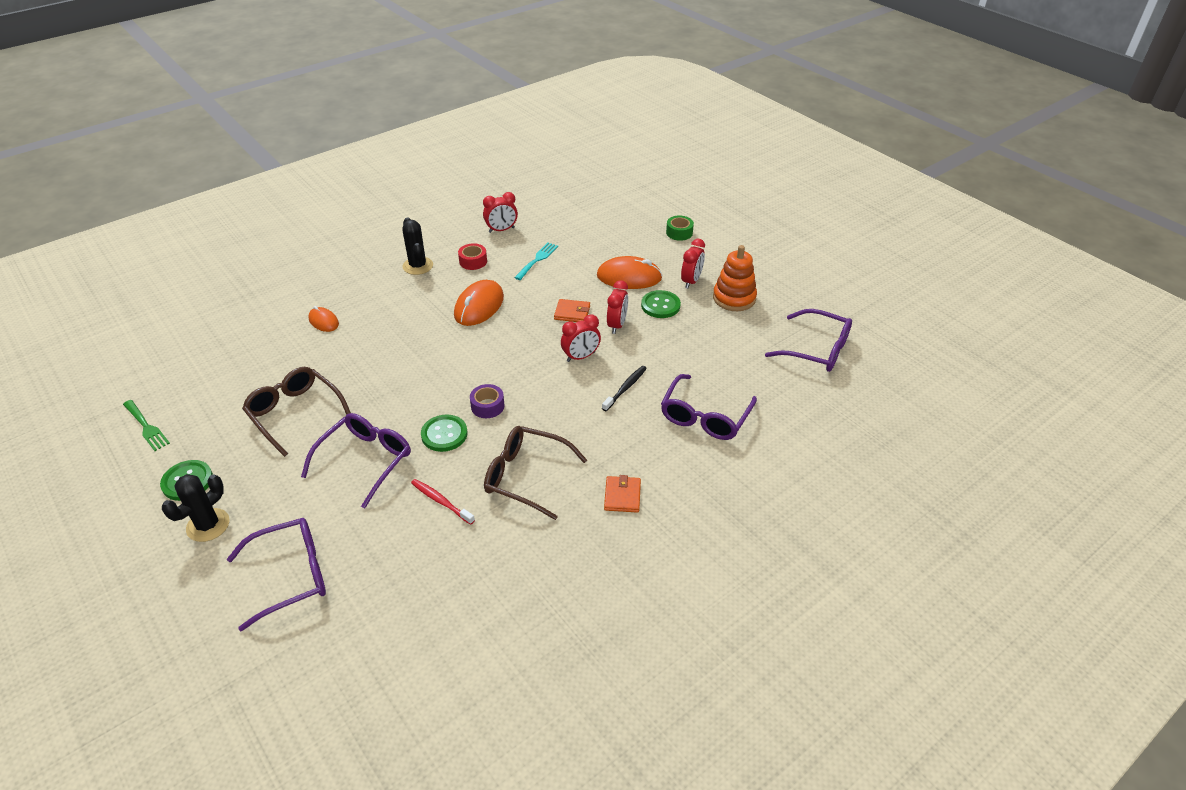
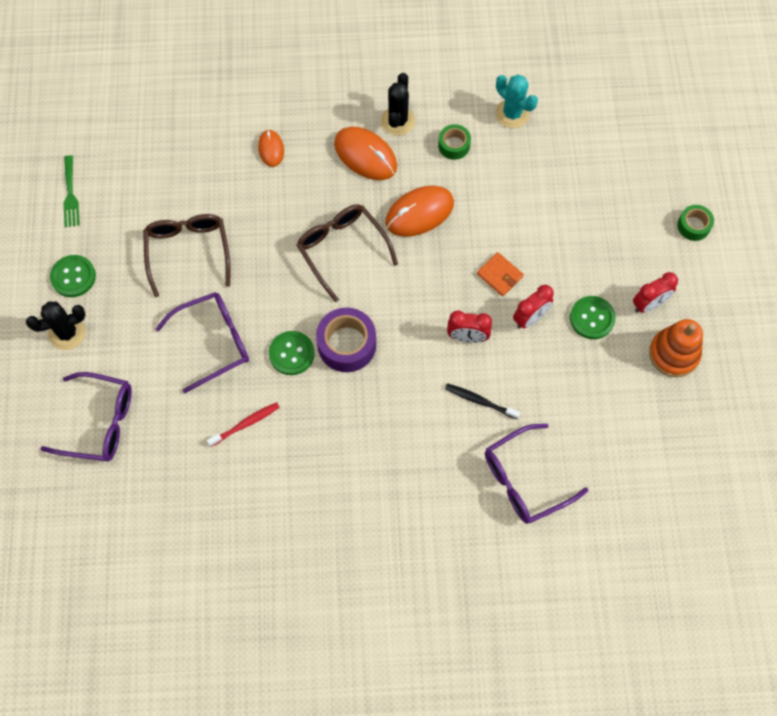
camera: 35 degrees right, 25 degrees up
red toothbrush [411,479,475,525] -> red toothbrush turned 75 degrees clockwise [207,402,280,447]
red tape [458,243,487,270] -> green tape [438,124,471,160]
purple tape [470,384,505,418] -> purple tape [316,307,376,372], size x1.72
red clock [483,192,518,233] -> turquoise cactus [495,75,538,128]
brown glasses [484,426,587,520] -> brown glasses moved to [297,204,398,302]
turquoise fork [514,242,558,280] -> none
orange mouse [597,256,662,289] -> orange mouse moved to [334,127,397,180]
black toothbrush [602,366,647,411] -> black toothbrush turned 135 degrees counterclockwise [445,383,520,419]
orange wallet [604,475,641,513] -> none
purple glasses [765,309,852,372] -> none

